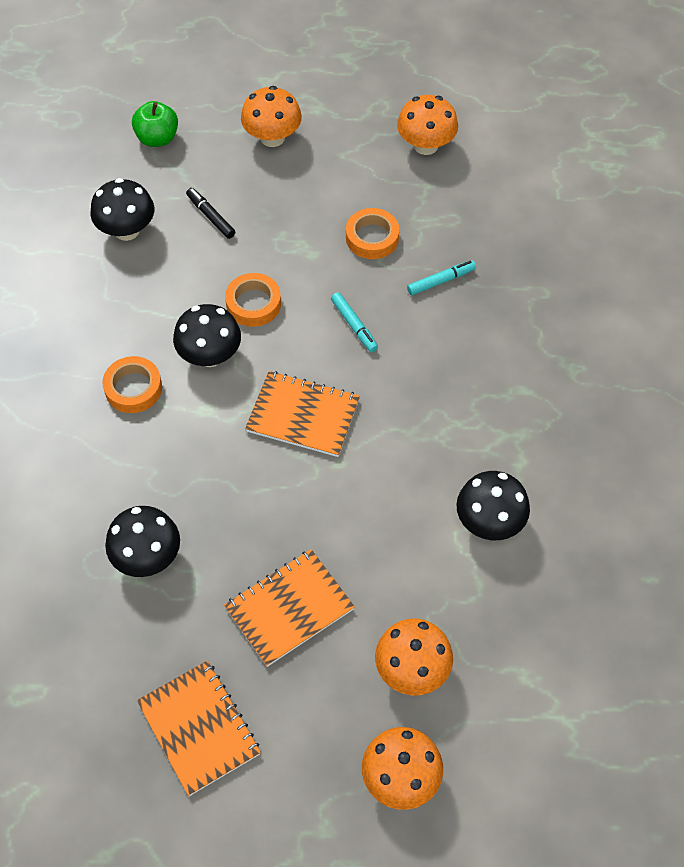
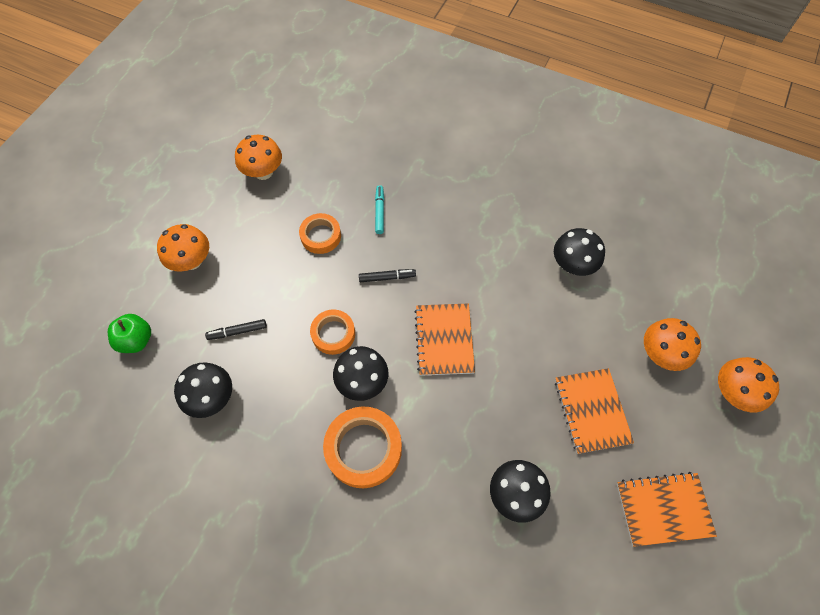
camera: 65 degrees left, 5 degrees up
orange tape [102,356,162,413] -> orange tape [323,406,402,488], size x1.60
orange notebook [245,371,360,457] -> orange notebook turned 45 degrees counterclockwise [414,303,475,376]
turquoise marker [331,292,378,352] -> black marker [359,269,416,282]

